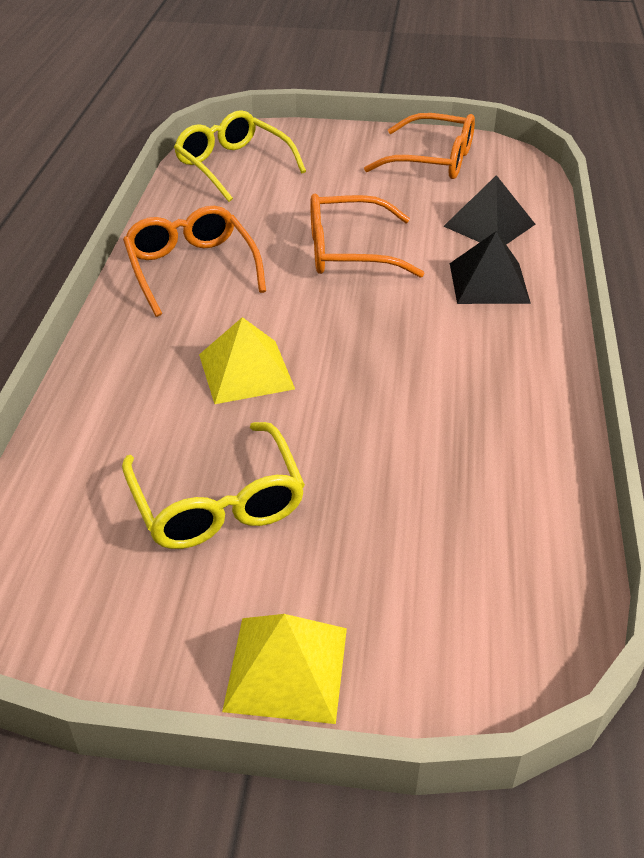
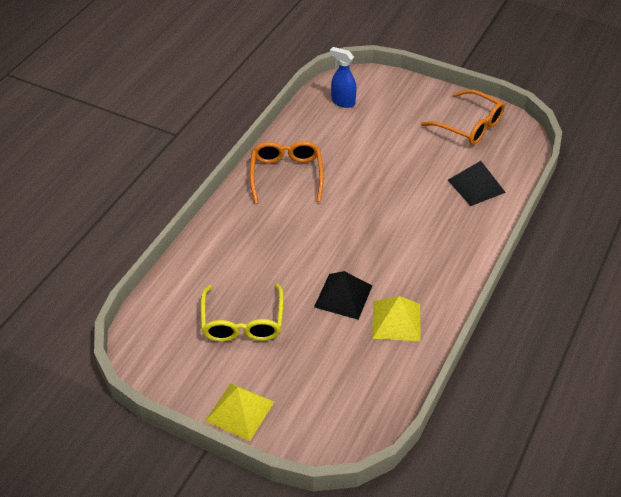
camera: 20 degrees right, 5 degrees up
yellow glasses [174,110,306,202] -> blue spray bottle [330,47,356,108]
yellow pyramid [199,317,295,404] -> yellow pyramid moved to [372,296,421,341]
orange glasses [310,194,425,278] -> none
black pyramid [450,231,531,304] -> black pyramid moved to [314,271,372,320]

